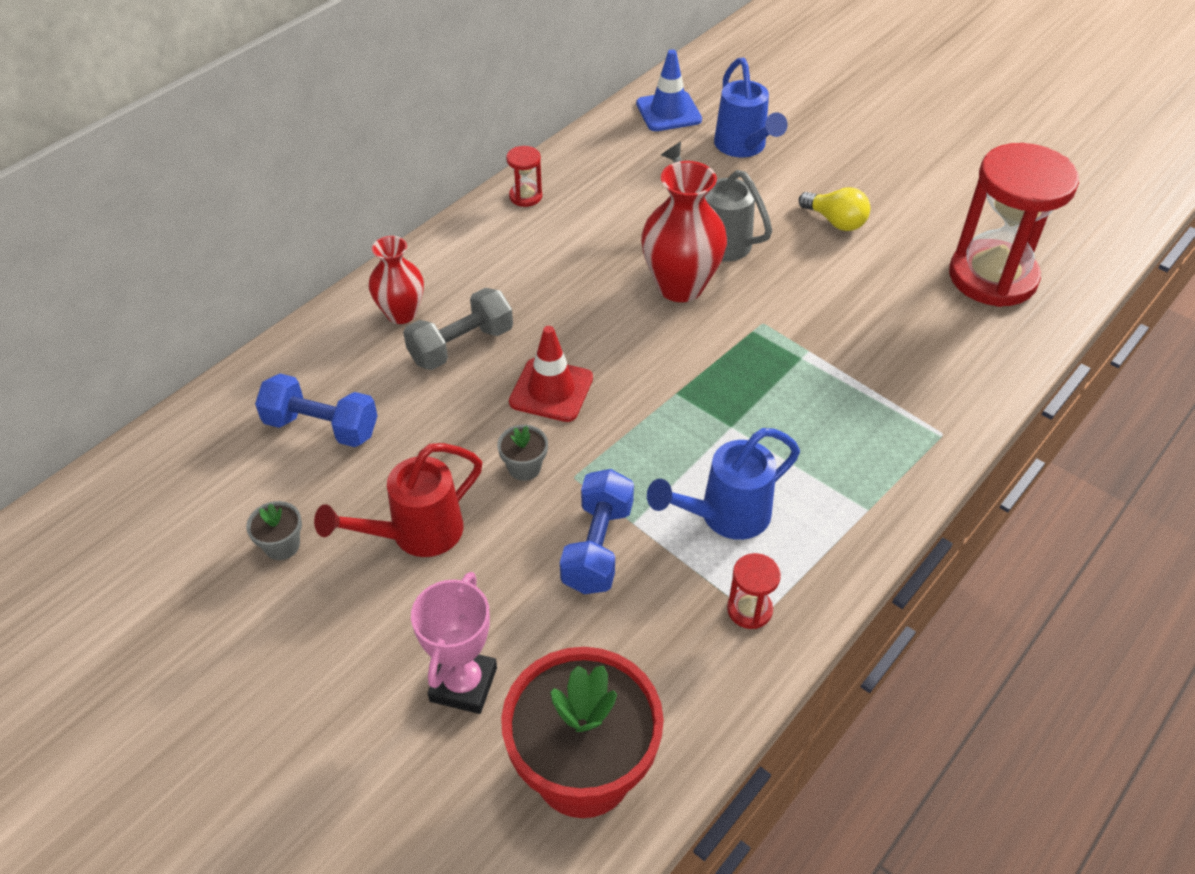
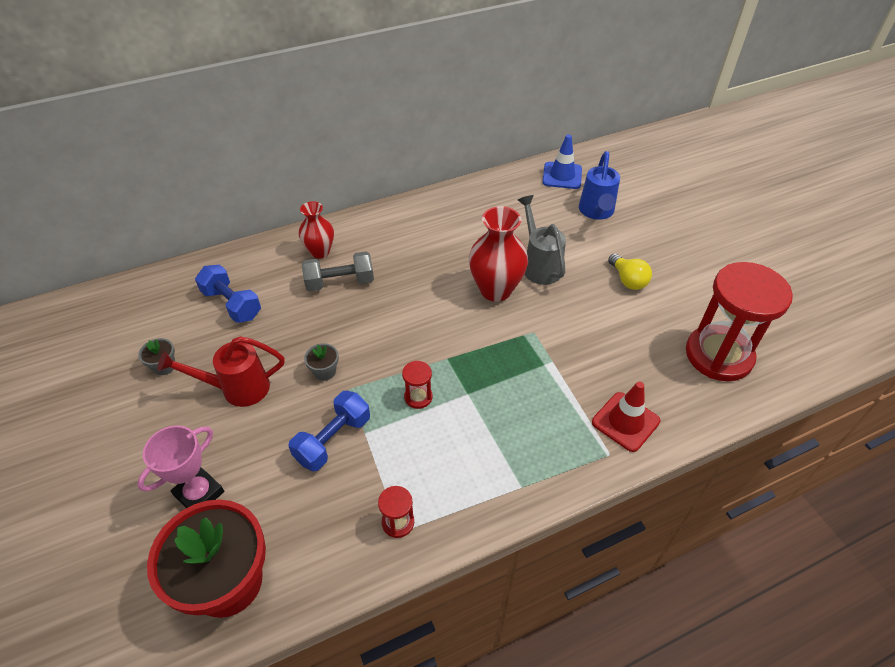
camera: 25 degrees right, 0 degrees up
red hourglass [506,146,542,207] -> red hourglass moved to [402,361,433,409]
red traffic cone [509,326,593,422] -> red traffic cone moved to [592,382,660,452]
blue watering can [647,428,800,540] -> none

